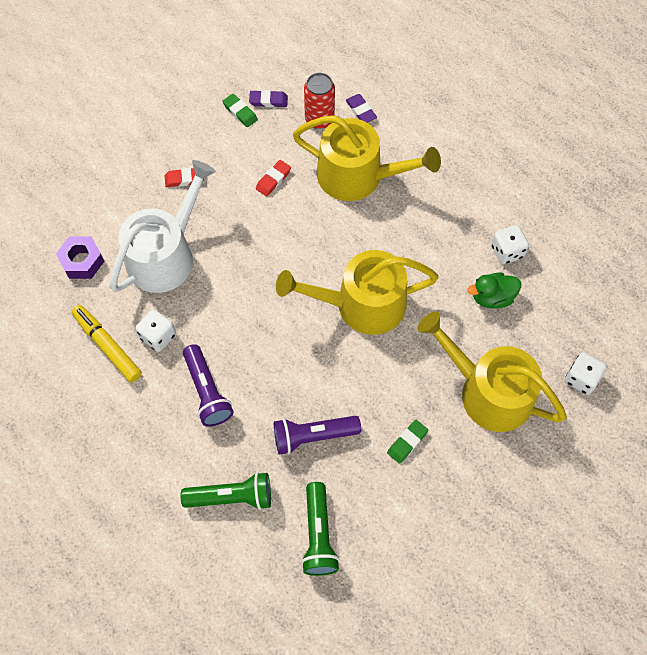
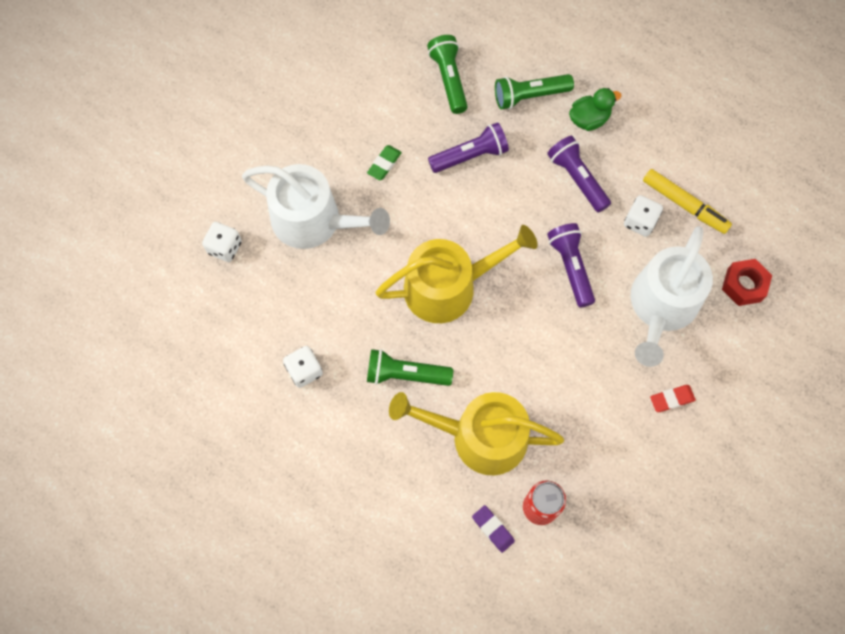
camera: 170 degrees right, 5 degrees up
purple nut [56,236,105,279] -> red nut [722,259,772,306]
green eraser [222,94,258,127] -> none
purple eraser [249,90,288,107] -> none
red eraser [256,160,291,197] -> none
yellow watering can [417,311,567,432] -> white watering can [242,164,390,249]
green duck [467,273,521,308] -> green duck moved to [569,88,621,131]
none -> green flashlight [367,349,453,386]
none -> purple flashlight [547,223,595,308]

